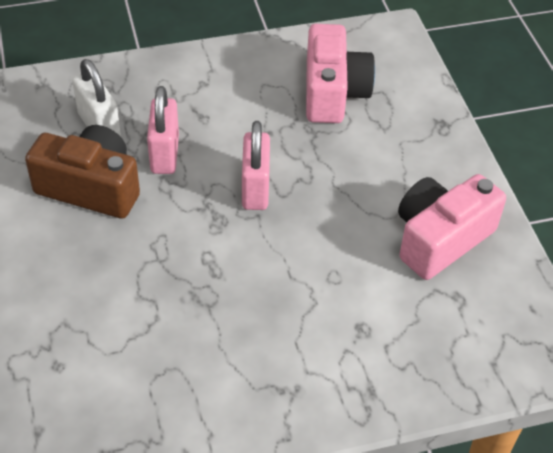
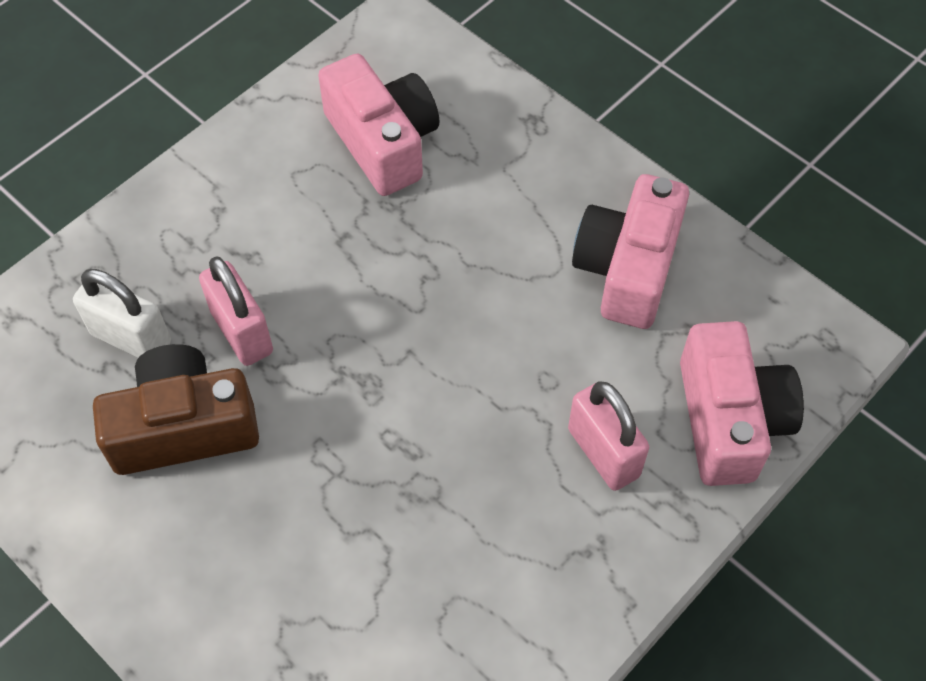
camera: 30 degrees left, 10 degrees up
pink padlock [242,121,270,210] -> pink padlock moved to [568,381,649,491]
none -> pink camera [680,321,804,486]

